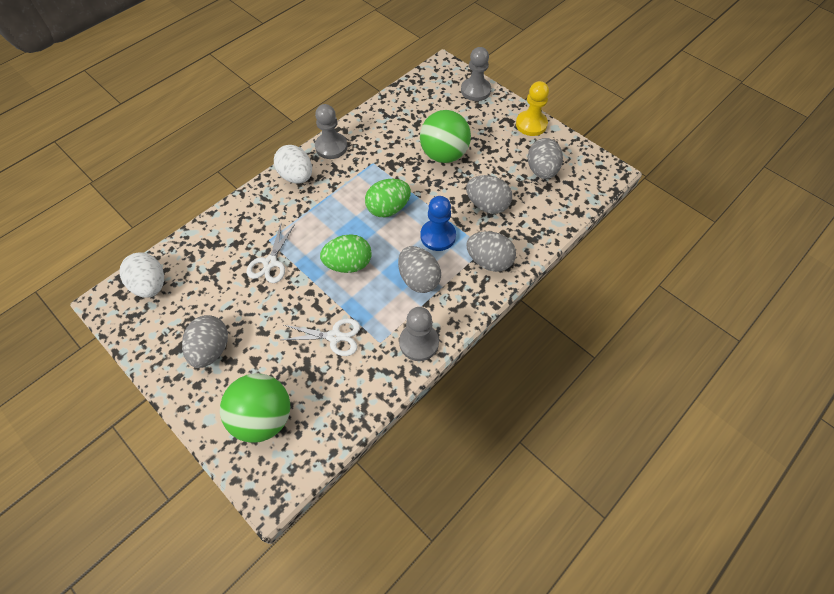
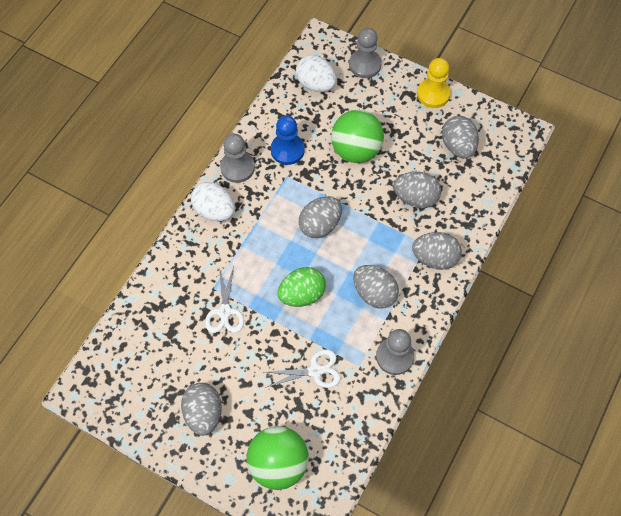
camera: 15 degrees left, 5 degrees up
white egg [120,252,164,298] -> white egg moved to [296,55,336,92]
green egg [365,179,411,217] -> grey egg [299,196,342,238]
blue pawn [421,196,456,251] -> blue pawn moved to [271,115,305,165]

